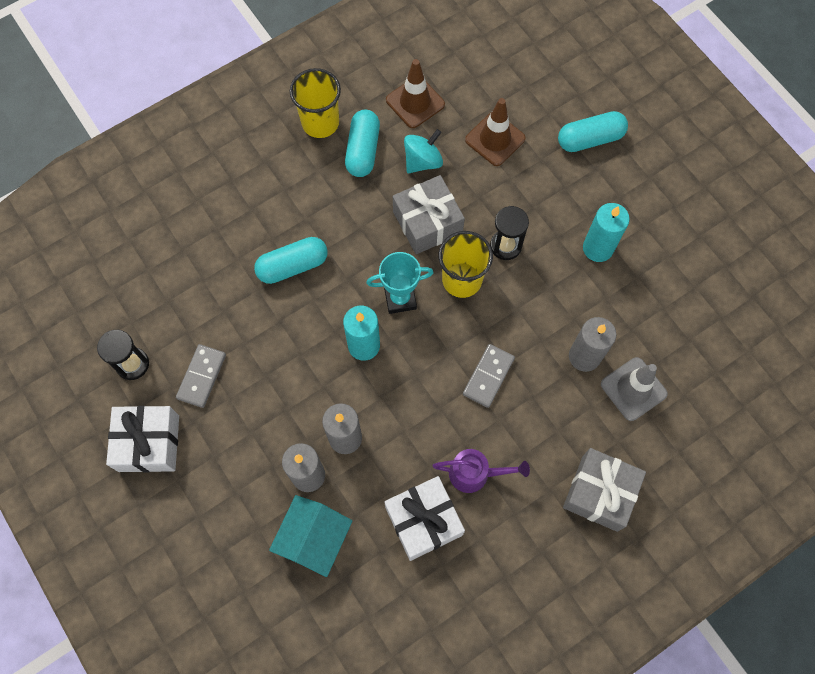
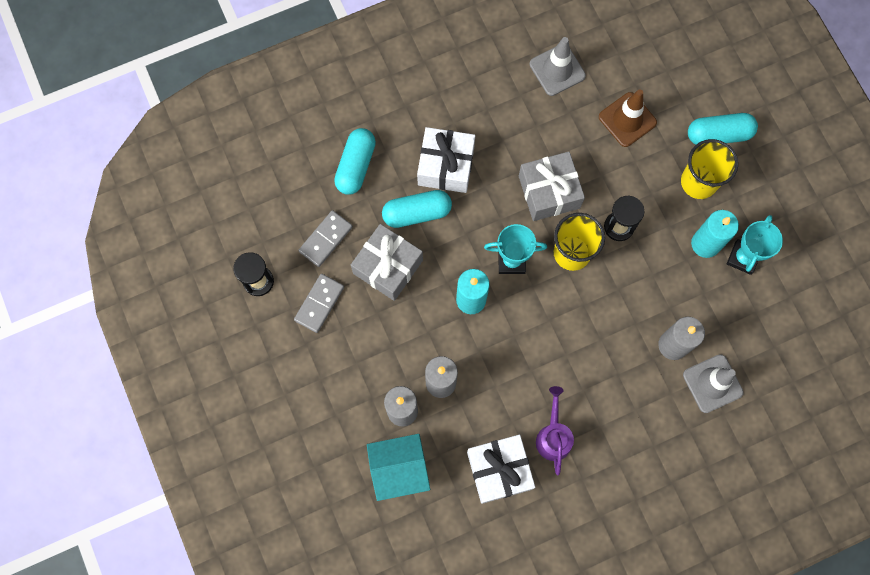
camera: 10 degrees right, 5 degrees up
white gift [106,406,179,472] -> white gift moved to [417,127,475,193]
turquoise house [269,495,352,577] -> turquoise house turned 45 degrees clockwise [367,434,430,501]
yellow cup [290,68,341,138] -> yellow cup moved to [681,139,738,199]
turquoise capsule [345,110,380,177] -> turquoise capsule moved to [334,128,376,195]
brown traffic cone [386,59,445,128] -> grey traffic cone [530,37,586,96]
turquoise spinning top [404,129,443,173] -> none
purple watering can [432,449,530,493] -> purple watering can turned 105 degrees counterclockwise [536,386,574,475]
grey domino [463,344,515,408] -> grey domino moved to [299,210,353,267]
grey gift [563,448,646,532] -> grey gift moved to [351,224,423,301]
none -> turquoise trophy [727,215,783,275]

